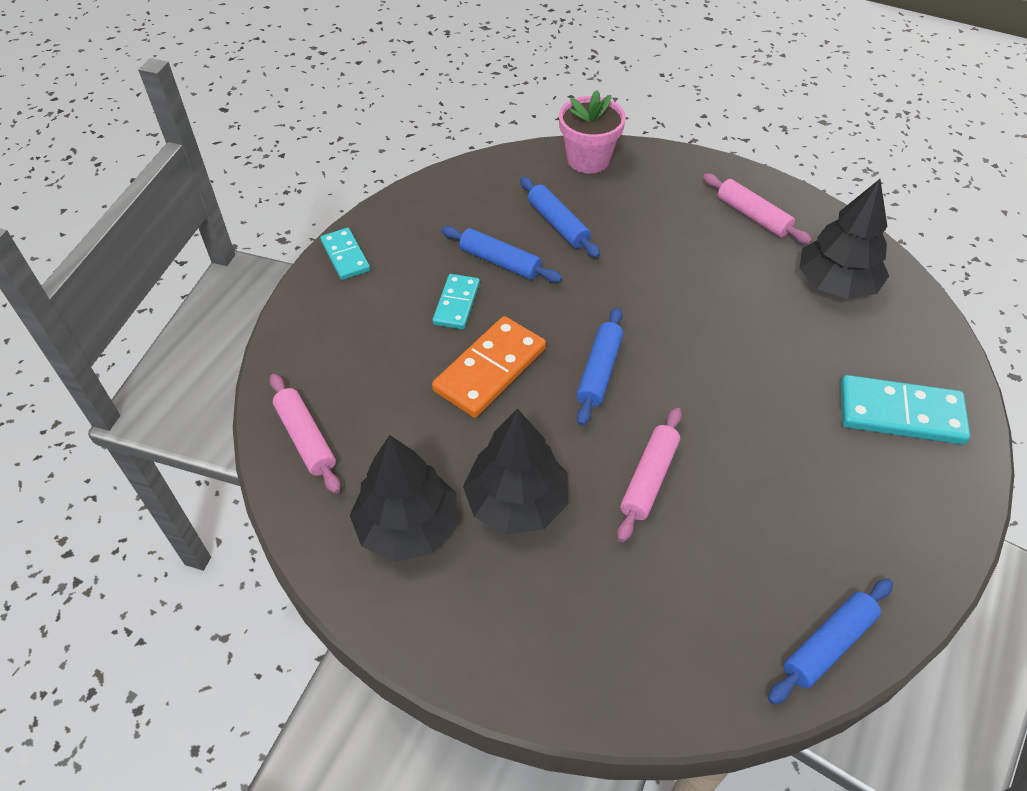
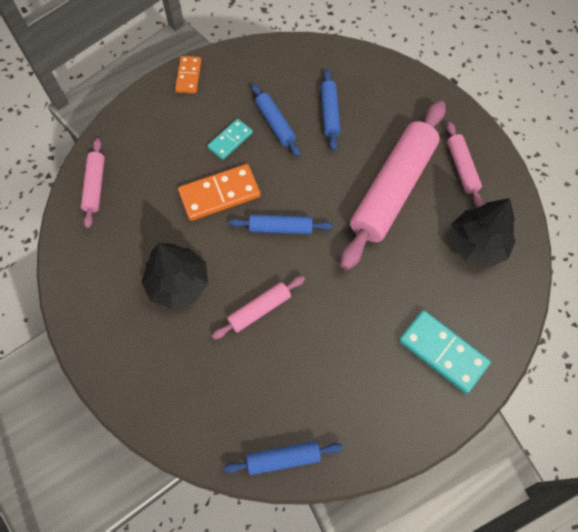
camera: 30 degrees right, 15 degrees up
turquoise domino [320,228,370,280] -> orange domino [175,56,201,94]
black tree [350,435,457,562] -> none
pink flower pot [559,90,626,174] -> none
blue rolling pin [577,307,623,426] -> blue rolling pin turned 45 degrees clockwise [229,214,333,234]
none -> pink rolling pin [341,101,446,270]

